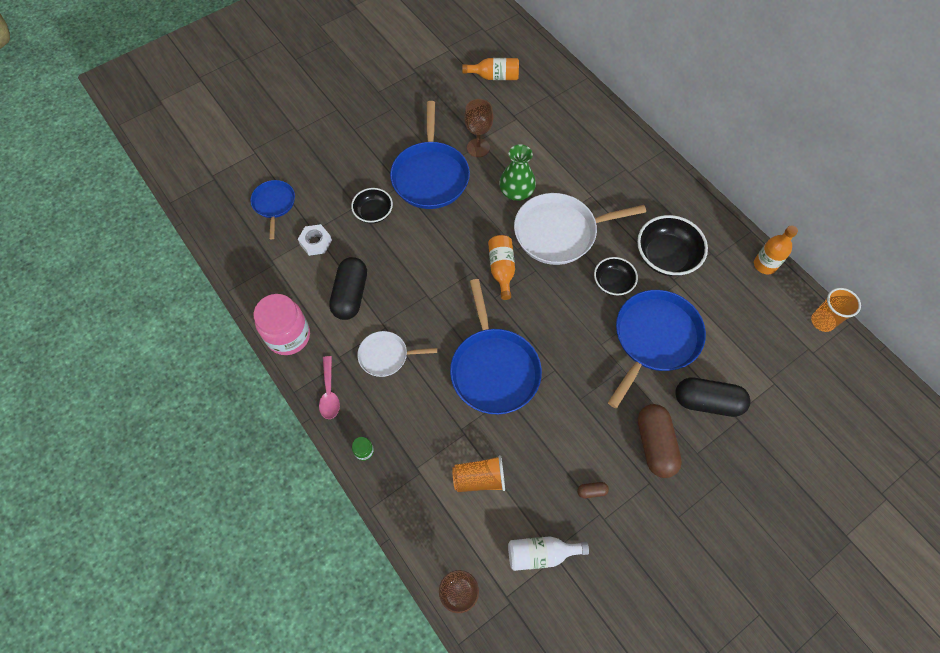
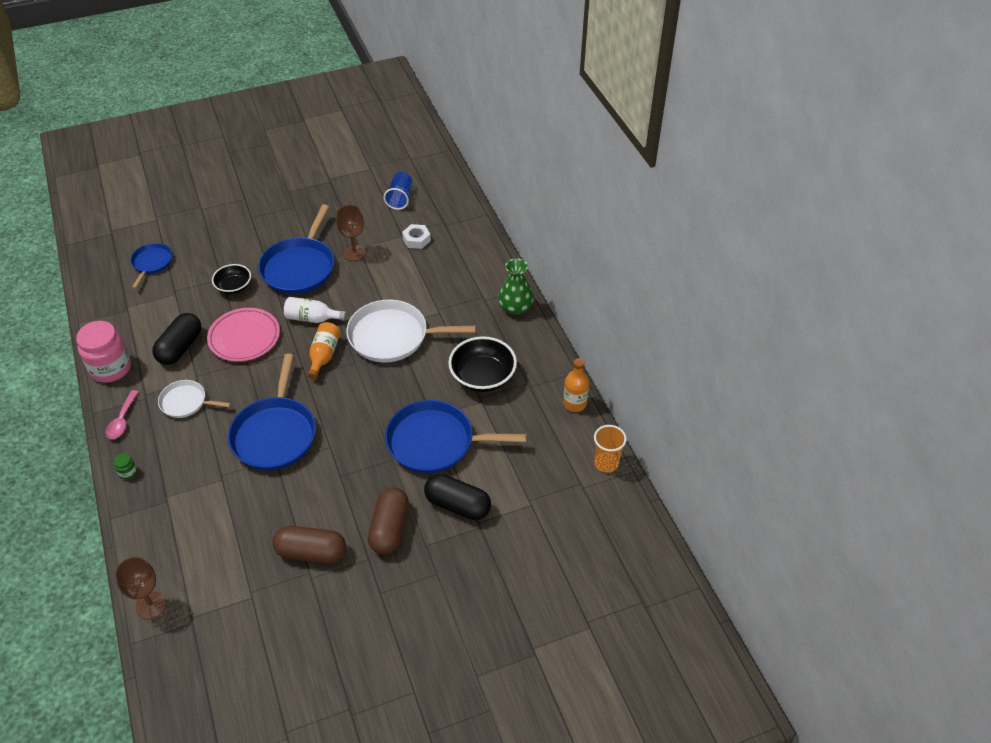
camera: 15 degrees right, 15 degrees down
white nut [298,224,332,256] -> white nut moved to [402,224,431,249]
orange cup [452,455,505,492] -> none
orange bottle [462,58,519,80] -> blue cup [384,172,412,210]
green vase [499,144,536,201] -> green vase moved to [498,258,534,315]
white bottle [508,536,589,571] -> white bottle moved to [284,297,347,323]
brown capsule [577,482,609,498] -> brown capsule [273,526,346,563], size x2.41
black bowl [594,257,638,296] -> none
blue pan [608,290,706,408] -> blue pan turned 135 degrees counterclockwise [385,400,527,473]
none -> pink plate [207,308,280,362]

